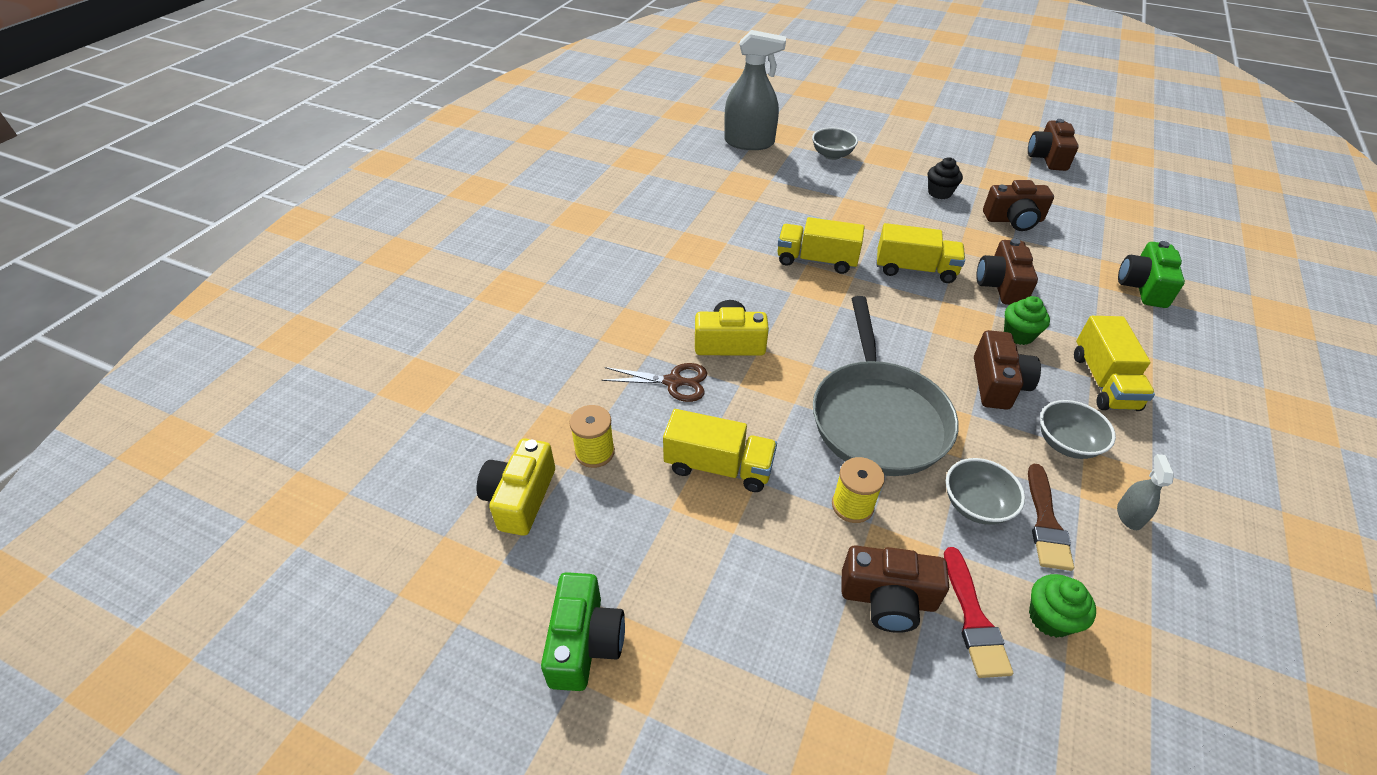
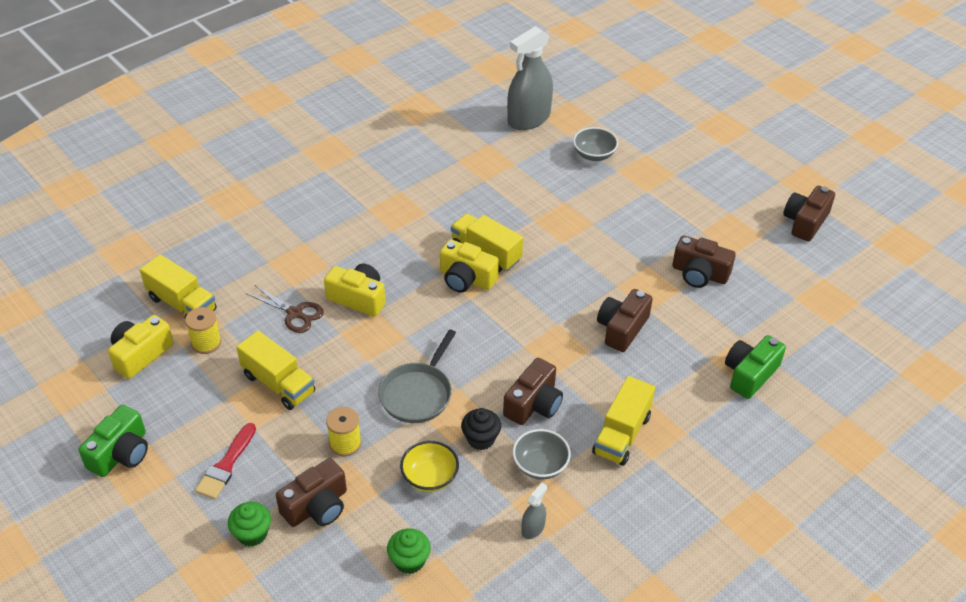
camera: 25 degrees right, 0 degrees up
grey spray bottle [724,30,786,150] -> grey spray bottle turned 105 degrees clockwise [507,26,553,130]
grey pan [813,296,958,476] -> grey pan [378,329,456,423], size x0.64
brown camera [842,545,949,633] -> brown camera turned 75 degrees counterclockwise [276,458,347,527]
yellow truck [877,223,965,283] -> yellow truck moved to [140,254,217,318]
black cupcake [928,157,963,199] -> black cupcake moved to [461,408,501,450]
red brush [944,547,1013,678] -> red brush moved to [195,423,256,499]
grey bowl [946,458,1025,525] -> yellow bowl [400,441,459,492]
green cupcake [1004,296,1050,345] -> green cupcake moved to [228,502,271,547]
brown brush [1028,464,1074,571] -> none
none -> yellow camera [440,239,499,293]

